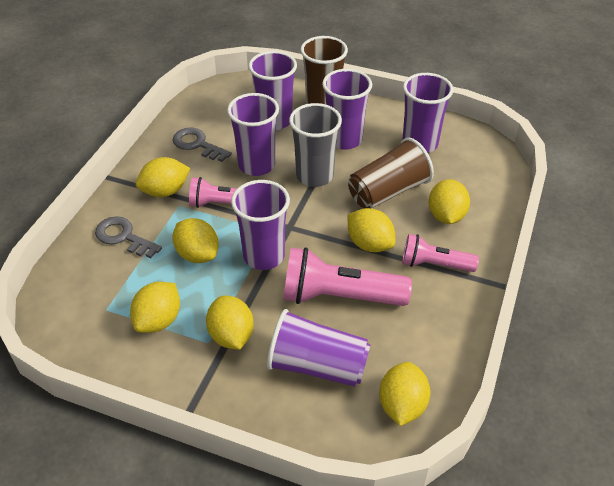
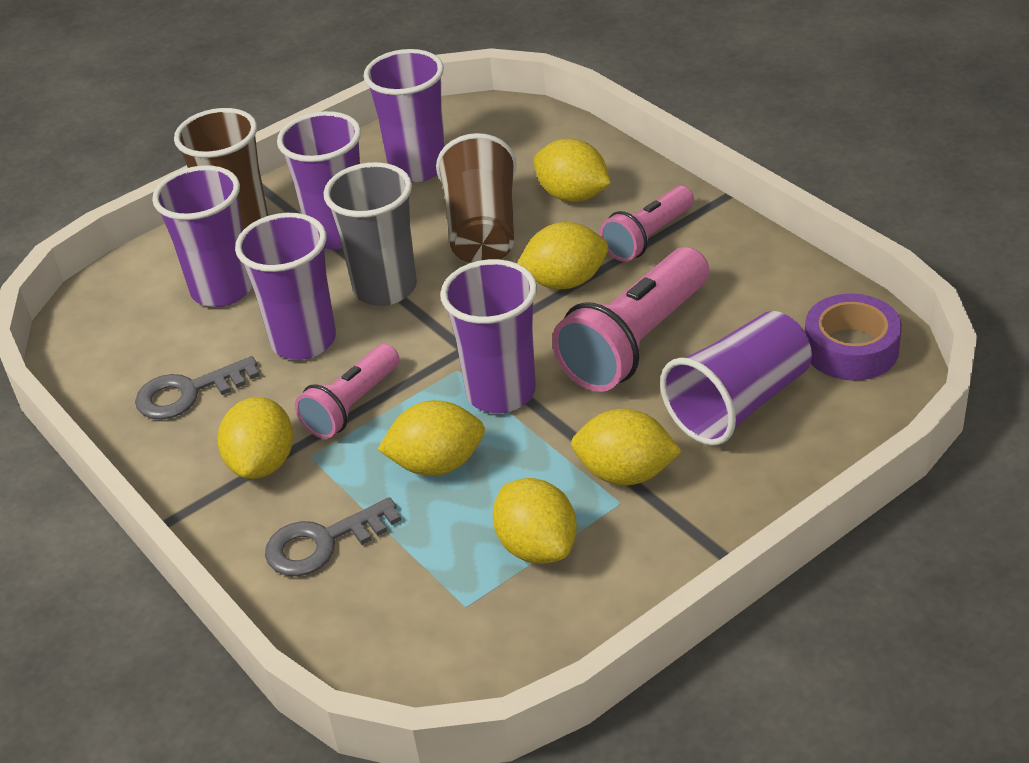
camera: 55 degrees left, 5 degrees down
yellow lemon [379,362,430,426] -> purple tape [805,294,902,381]

